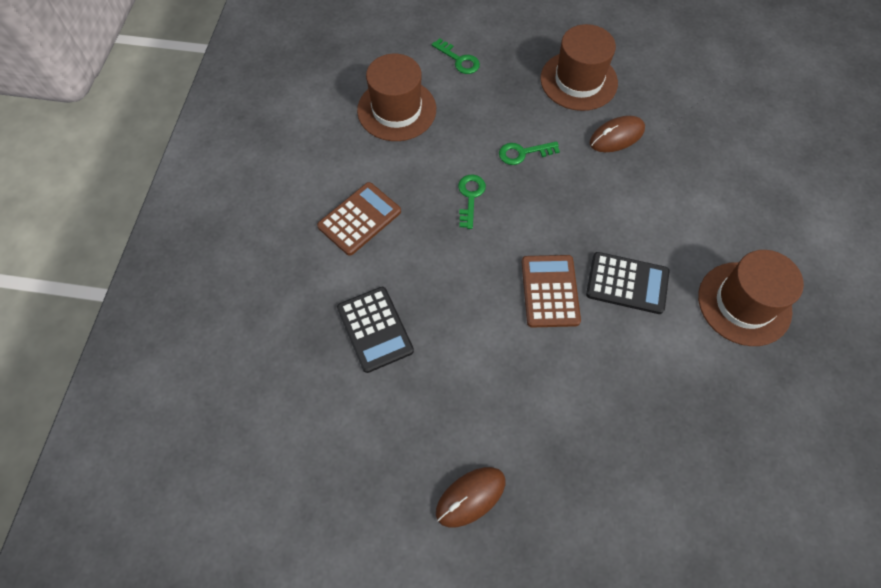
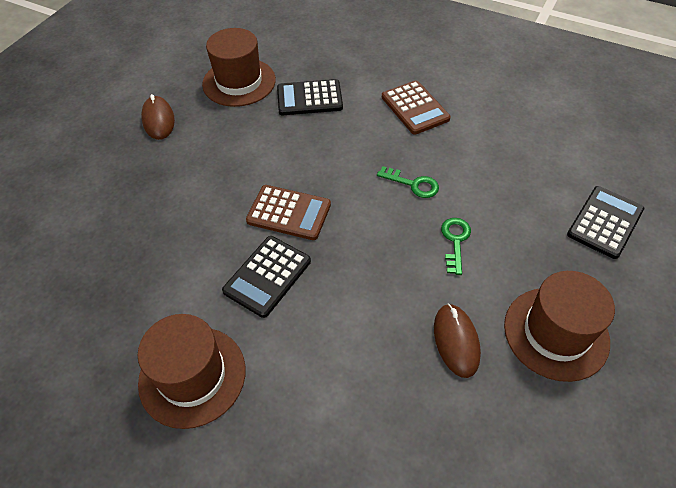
camera: 110 degrees right, 10 degrees down
brown hat [357,54,436,141] -> brown hat moved to [202,28,276,107]
green key [432,38,480,74] -> black calculator [567,186,644,259]

